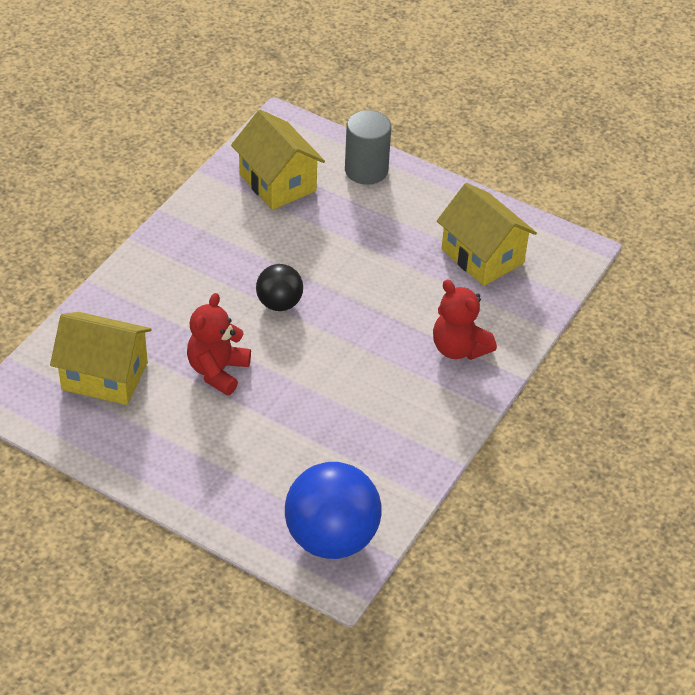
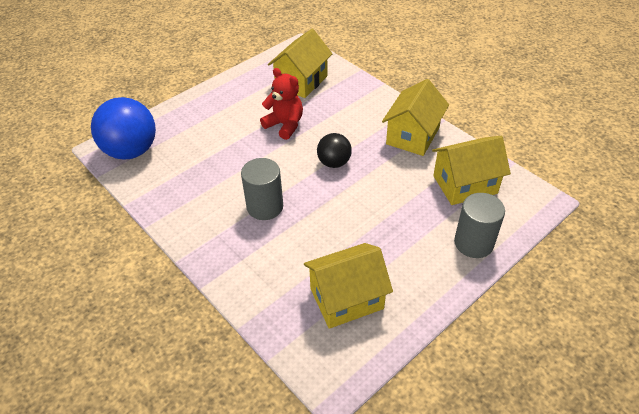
camera: 110 degrees right, 0 degrees up
red teddy bear [433,280,497,360] -> none
none -> grey cylinder [241,158,283,220]
none -> yellow house [382,79,449,156]

